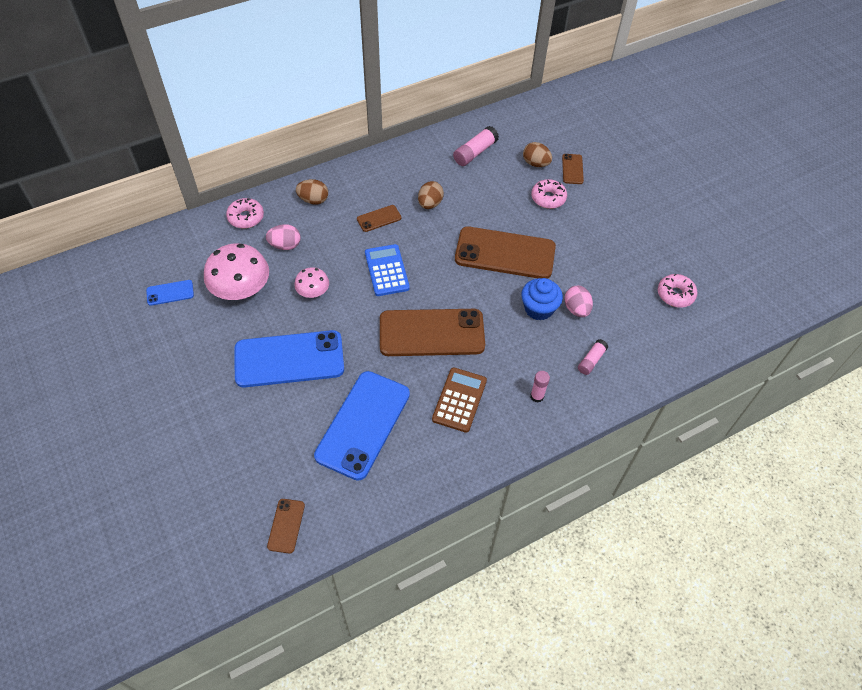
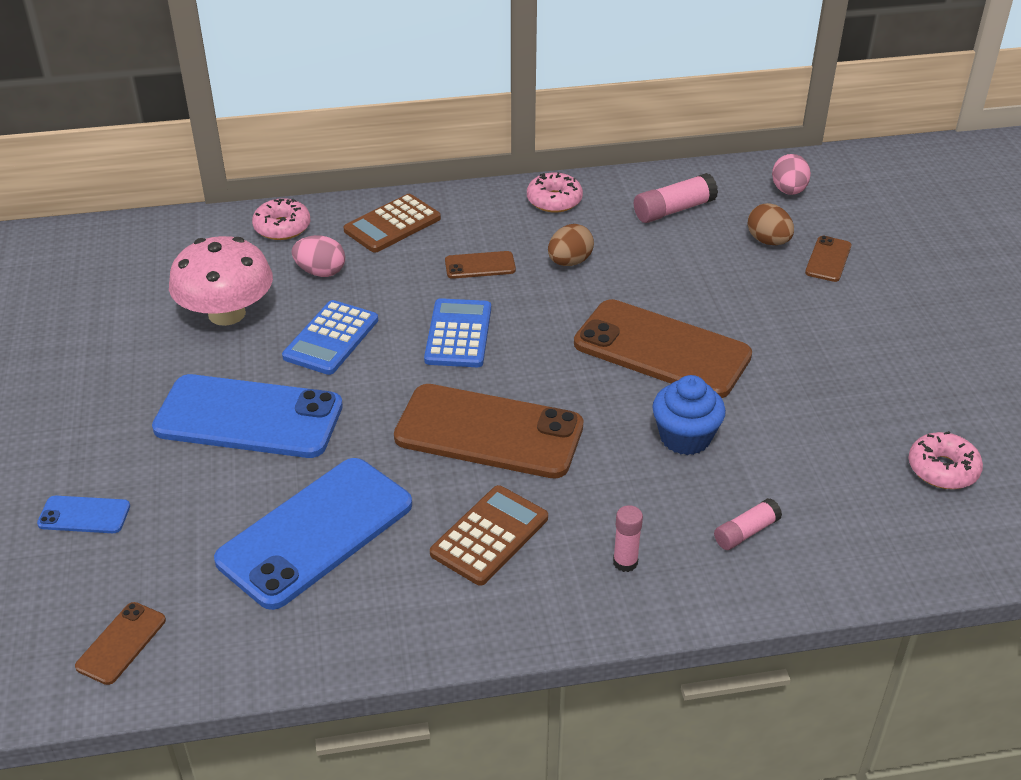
camera: 20 degrees right, 15 degrees down
blue phone [146,280,194,306] -> blue phone moved to [37,496,130,533]
pink mushroom [294,267,329,298] -> blue calculator [282,300,378,375]
brown egg [296,179,328,205] -> brown calculator [343,194,441,253]
pink donut [531,179,567,209] -> pink donut moved to [527,172,583,212]
pink egg [564,286,593,317] -> pink egg moved to [772,154,811,195]

